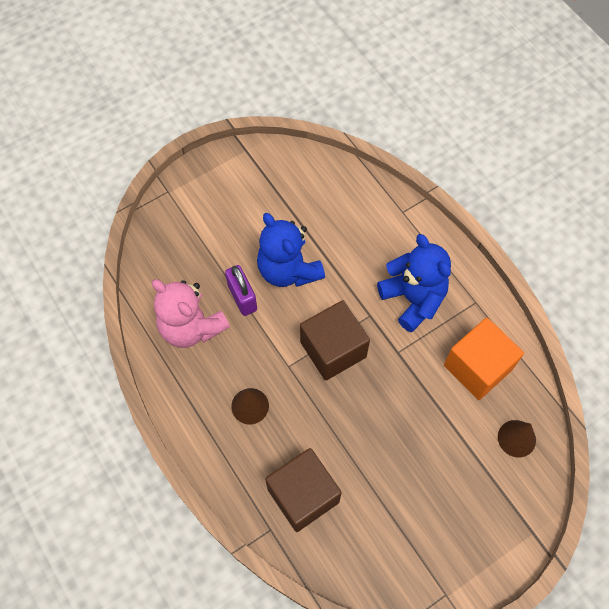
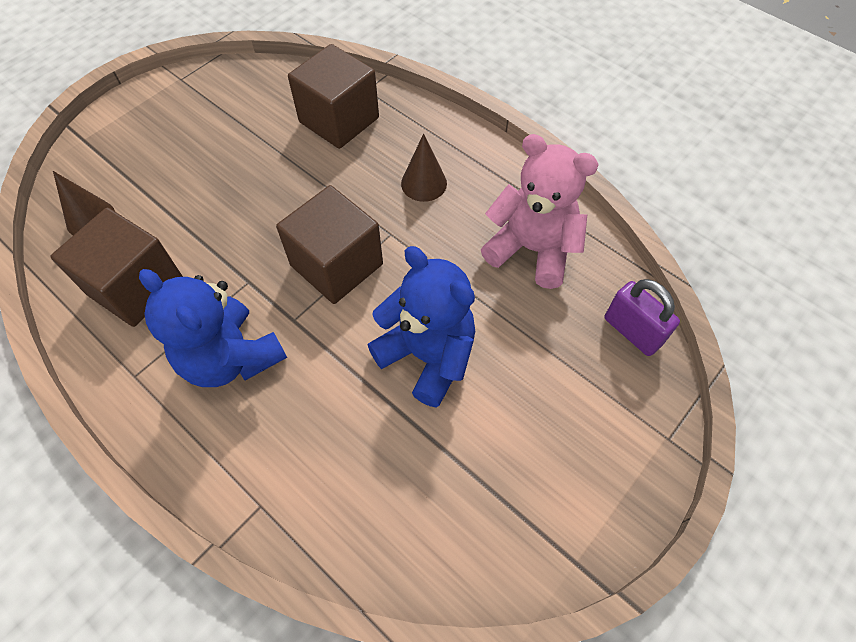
camera: 165 degrees right, 5 degrees down
purple padlock [225,265,257,316] -> purple padlock moved to [605,279,680,356]
orange cube [444,318,524,400] -> brown cube [50,208,183,327]

